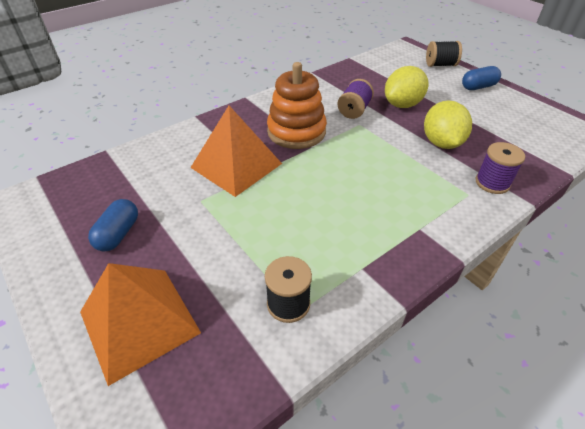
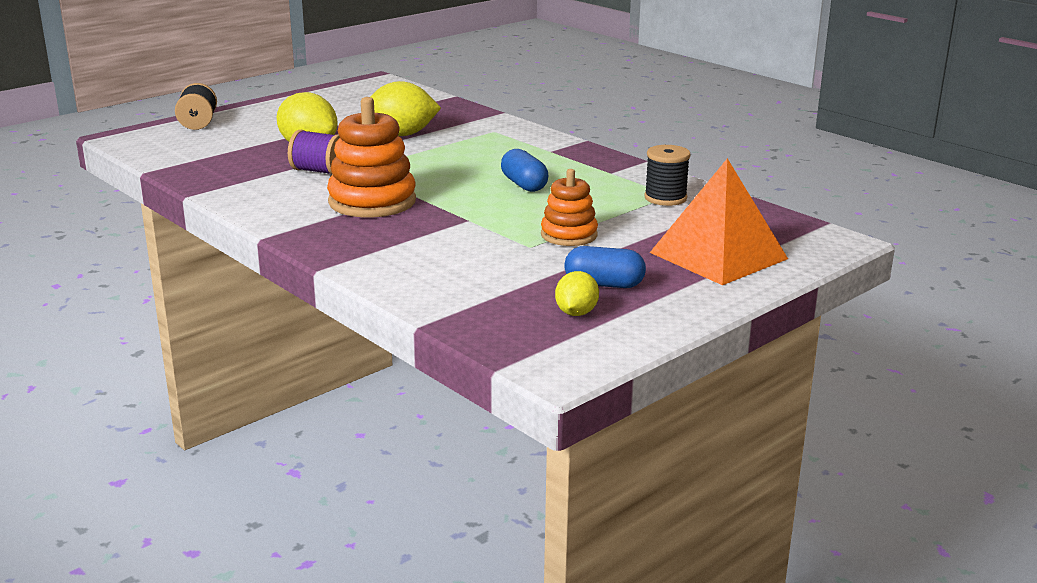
camera: 95 degrees left, 20 degrees down
orange pyramid [190,106,282,197] -> none
blue capsule [462,66,501,90] -> blue capsule moved to [501,149,548,192]
purple spool [476,142,525,194] -> none
none -> orange stacking toy [541,169,598,246]
none -> yellow lemon [555,271,599,316]

